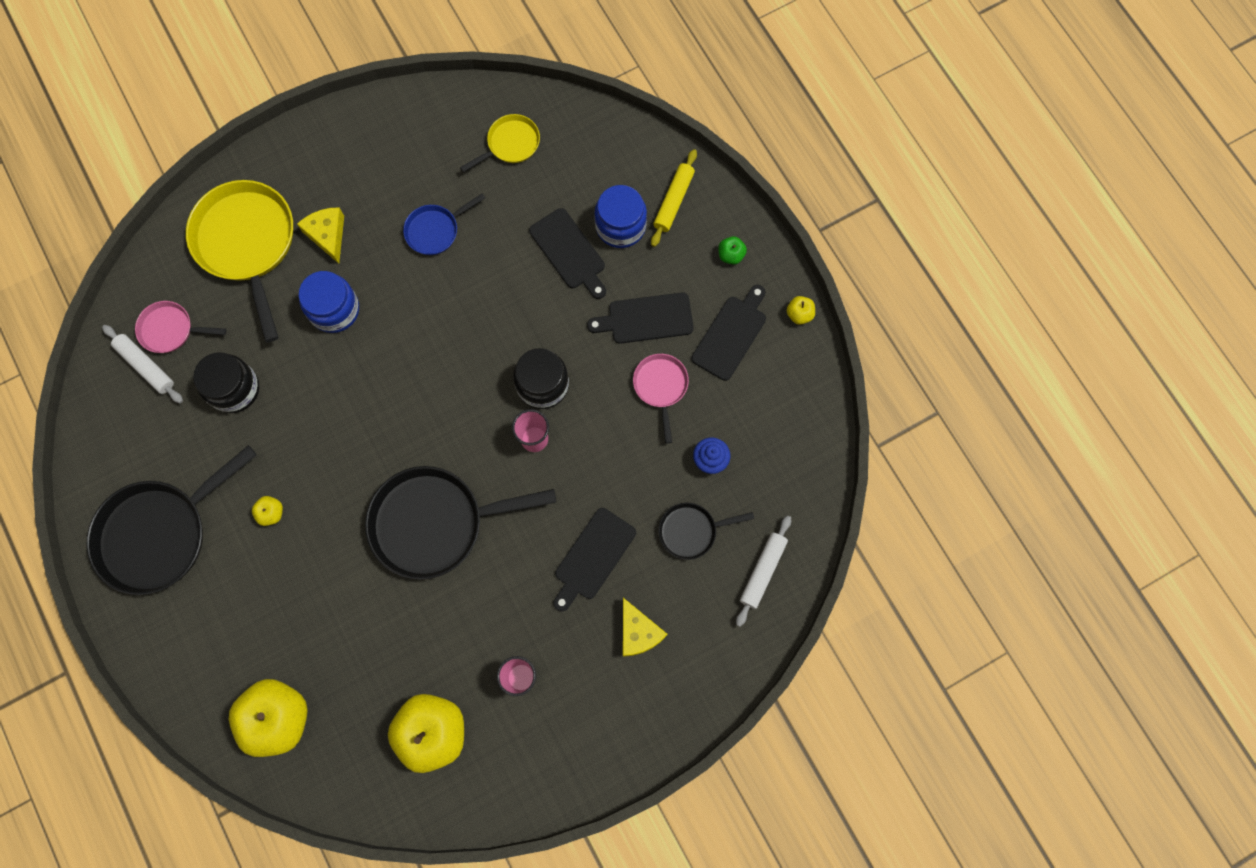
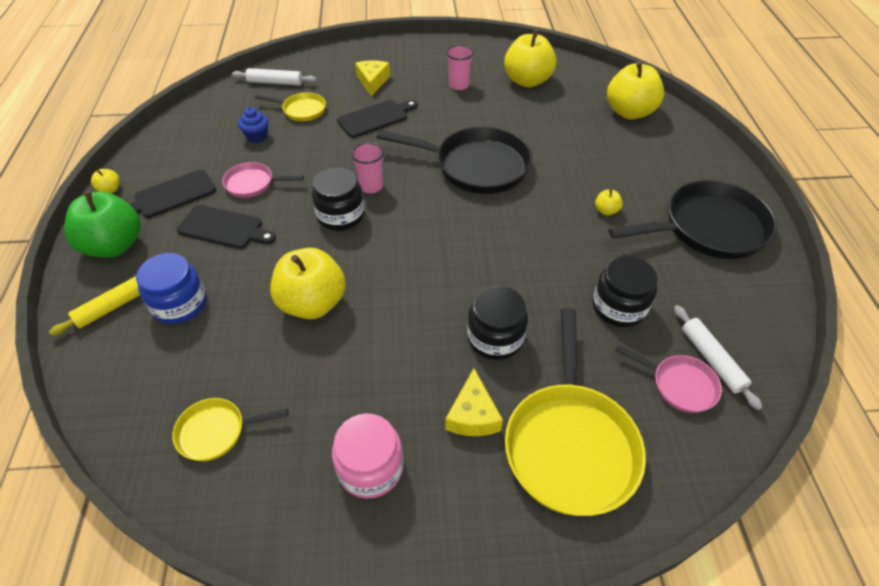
camera: 155 degrees left, 25 degrees down
blue jar [299,271,359,333] -> black jar [467,286,528,360]
blue pan [403,193,485,255] -> none
black cutting board [529,208,606,299] -> none
pink pan [633,354,689,444] -> pink pan turned 75 degrees clockwise [222,162,304,198]
black pan [659,503,754,560] -> yellow pan [255,92,326,121]
green apple [718,236,747,265] -> green apple [64,191,141,258], size x2.38
white rolling pin [736,516,791,627] -> white rolling pin turned 45 degrees clockwise [232,68,317,85]
none -> yellow apple [270,247,346,319]
none -> pink jar [332,413,404,499]

